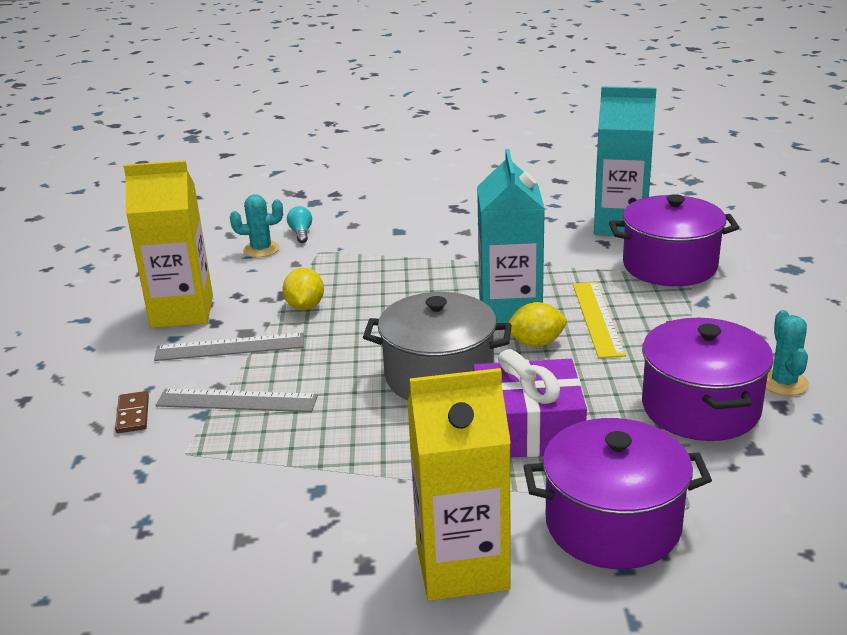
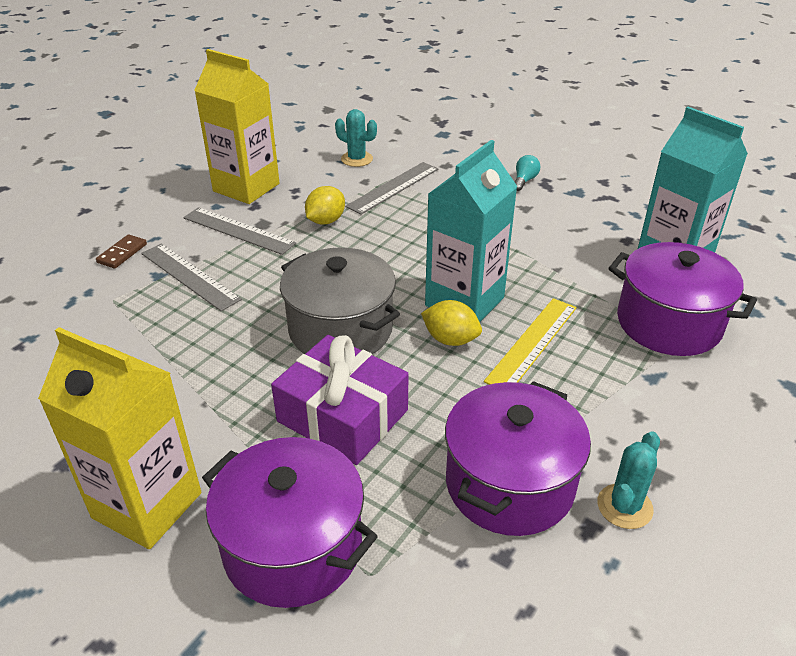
camera: 35 degrees right, 10 degrees up
turquoise light bulb [287,206,312,243] -> turquoise light bulb moved to [515,155,540,191]
none -> grey ruler [345,162,438,215]

